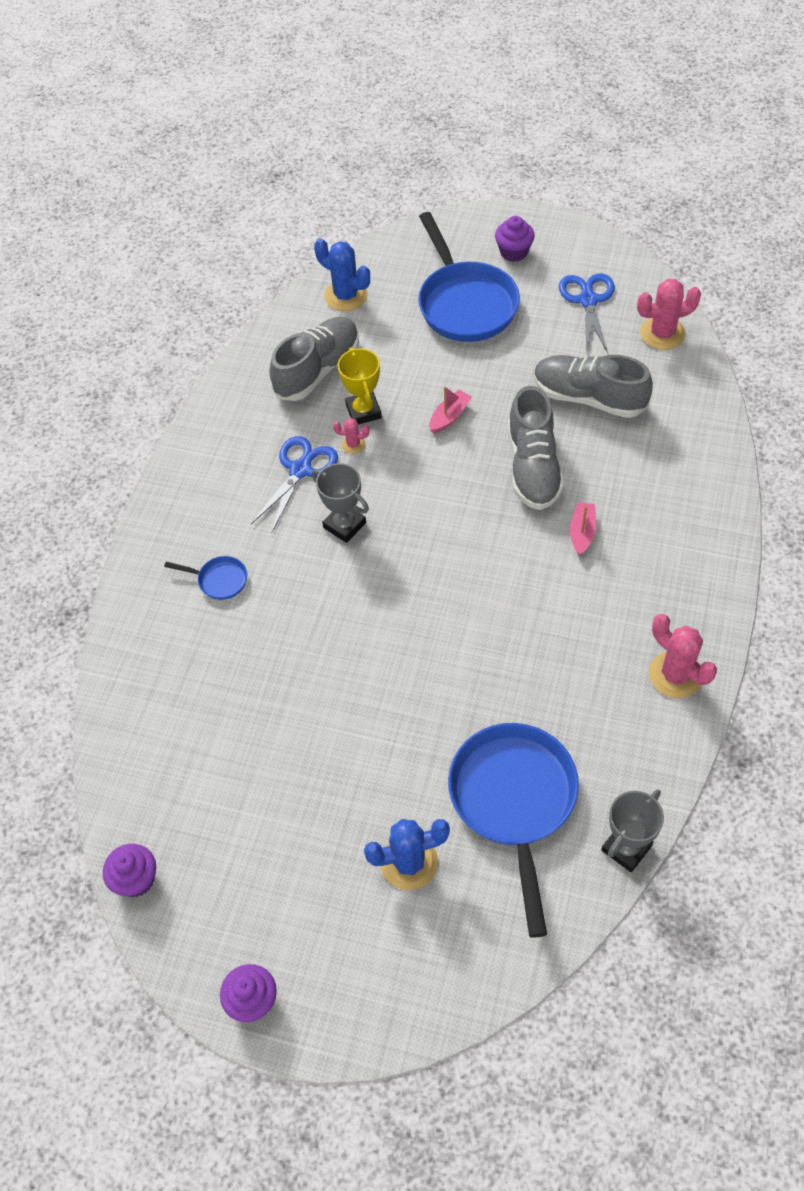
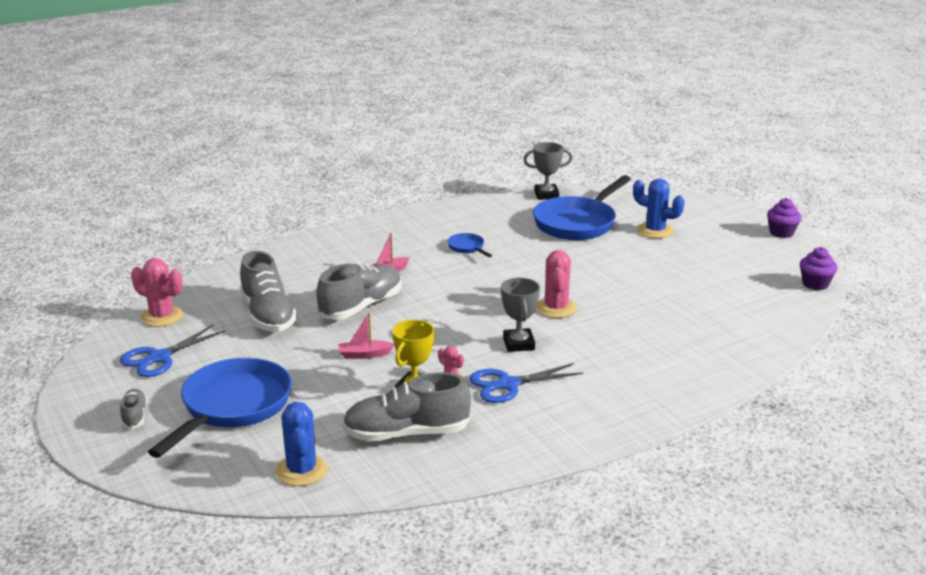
camera: 140 degrees left, 30 degrees down
blue pan [164,556,247,600] -> blue pan moved to [447,233,492,257]
purple cupcake [495,216,535,262] -> grey shoe [120,389,147,429]
pink cactus [649,614,717,698] -> pink cactus moved to [536,250,577,318]

